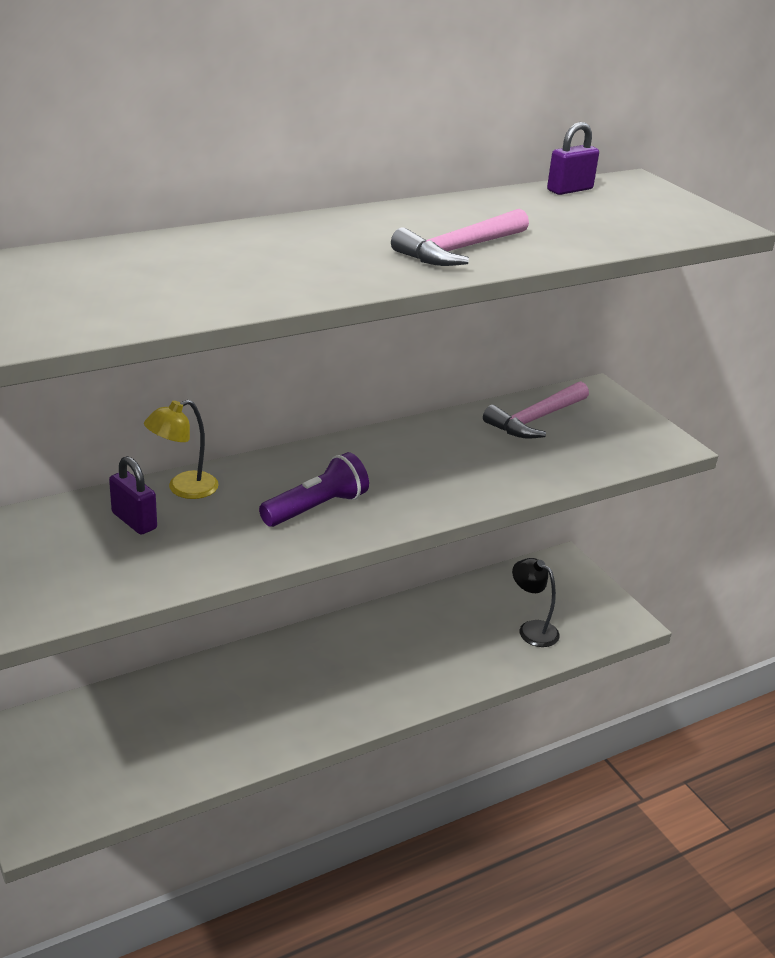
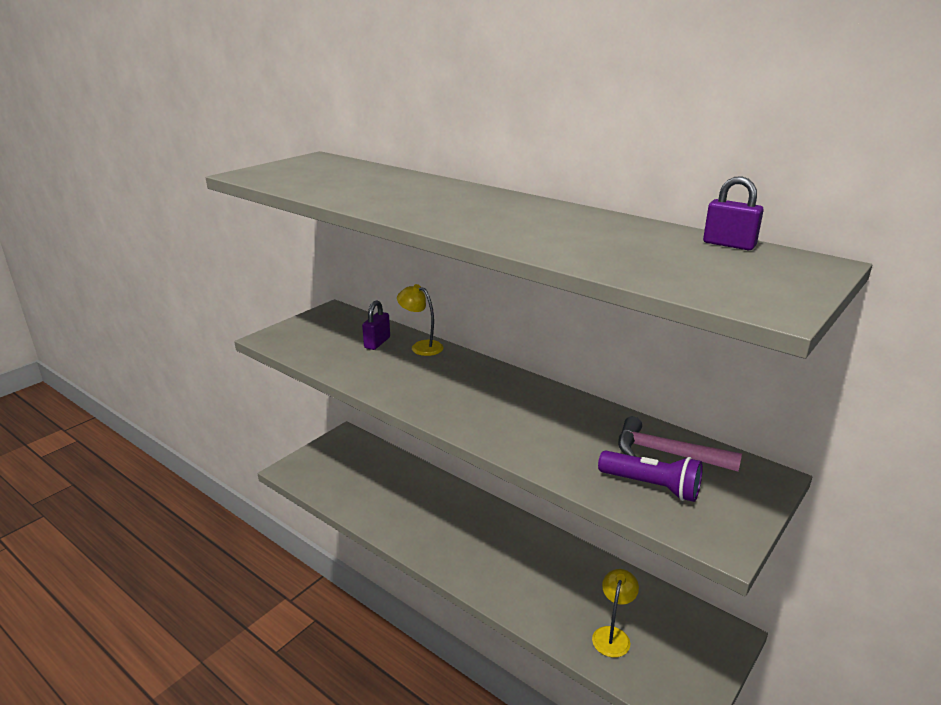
camera: 70 degrees right, 5 degrees down
purple flashlight [259,452,369,527] -> purple flashlight moved to [598,451,703,502]
pink hammer [391,209,529,266] -> none
black lamp [512,558,560,647] -> yellow lamp [592,569,639,658]

